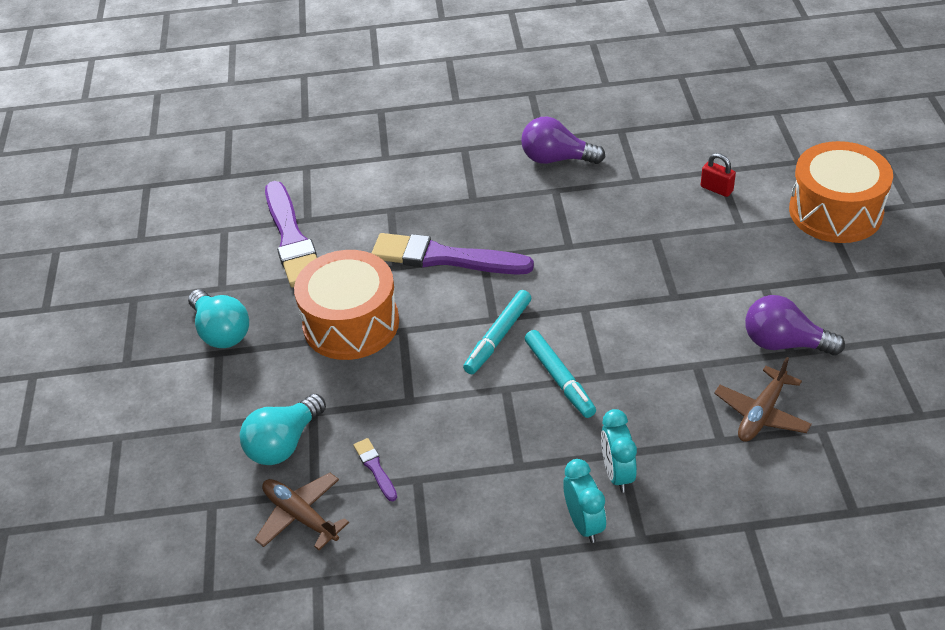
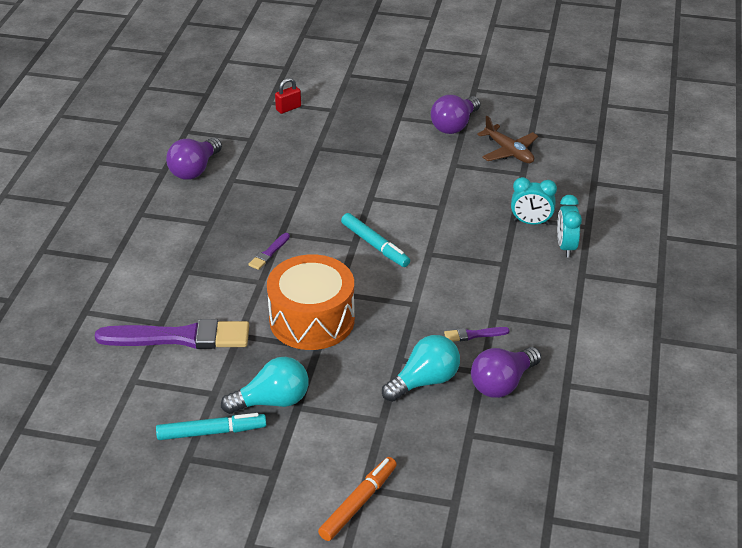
camera: 75 degrees left, 5 degrees down
turquoise light bulb [240,394,326,465] -> turquoise light bulb turned 90 degrees counterclockwise [382,335,460,402]
brown plane [255,473,349,550] -> purple light bulb [471,347,541,398]
purple brush [372,233,534,275] -> purple brush [248,233,290,270], size x0.43
turquoise marker [525,330,596,418] -> turquoise marker moved to [156,413,266,440]
turquoise clock [563,459,606,543] -> turquoise clock turned 90 degrees counterclockwise [557,195,582,257]
orange drum [789,141,893,243] -> none
none -> orange marker [318,457,397,541]

